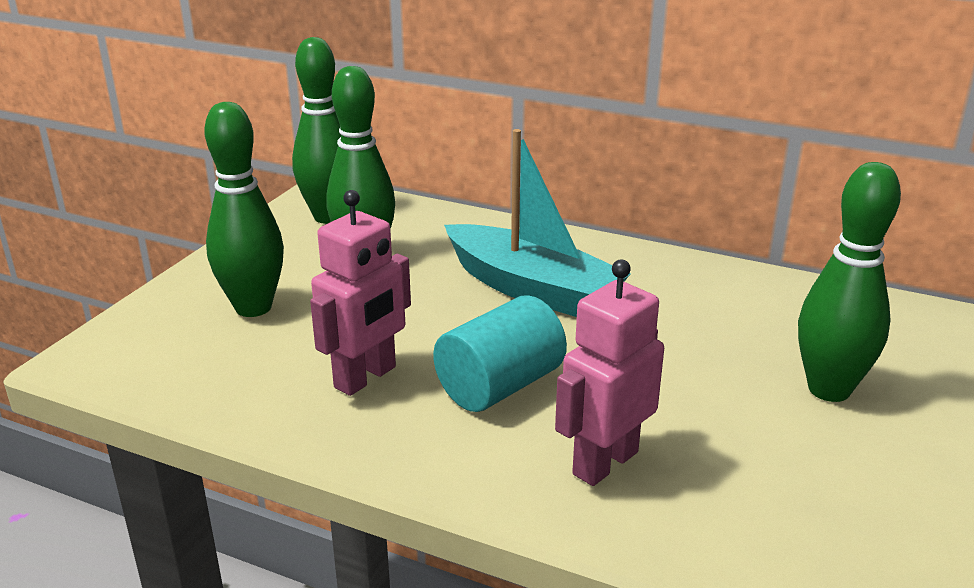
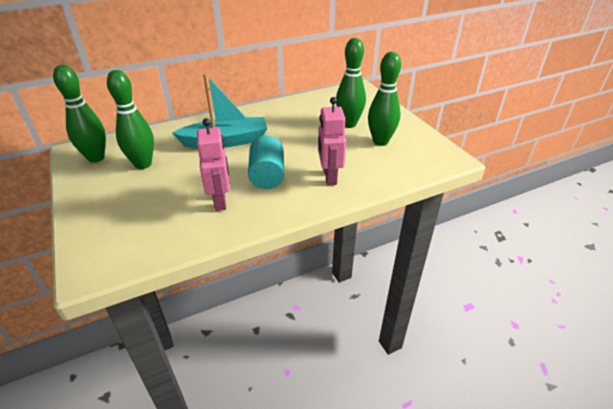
camera: 50 degrees left, 10 degrees up
green bowling pin [204,102,284,317] -> green bowling pin moved to [368,52,401,146]

